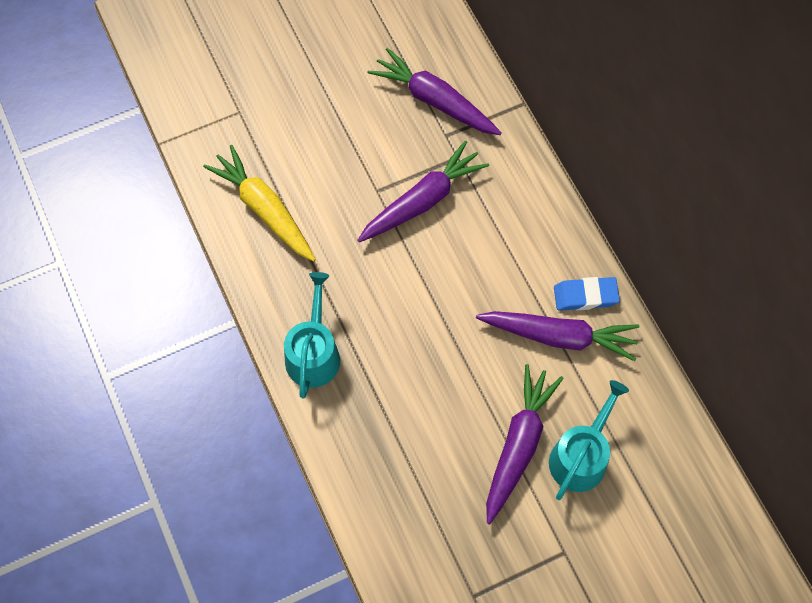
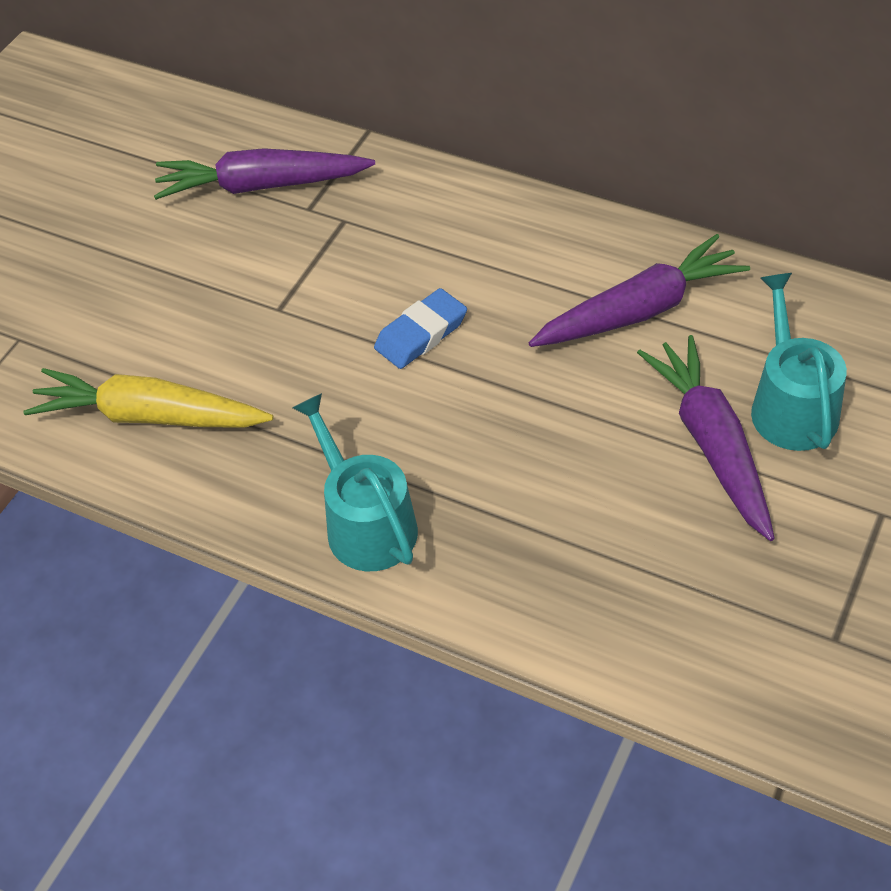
camera: 35 degrees left, 15 degrees down
purple carrot [357,140,489,242] -> none
blue eraser [554,277,620,311] -> blue eraser moved to [374,288,467,369]

